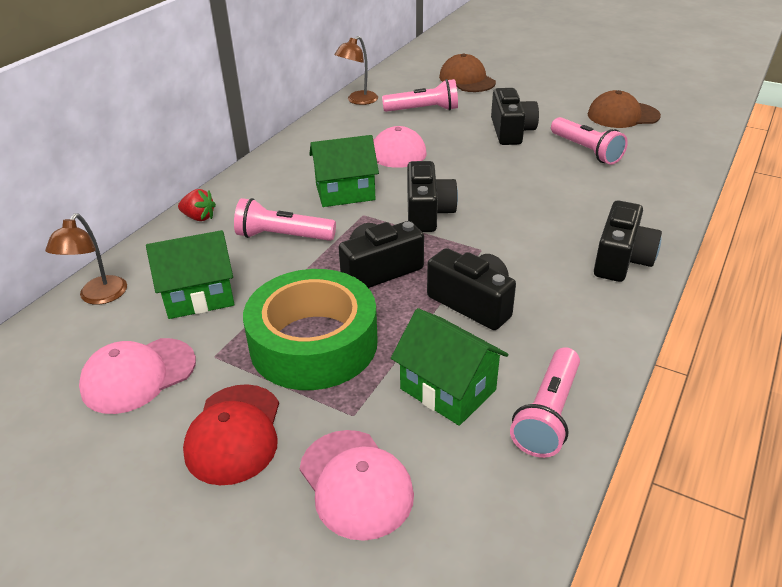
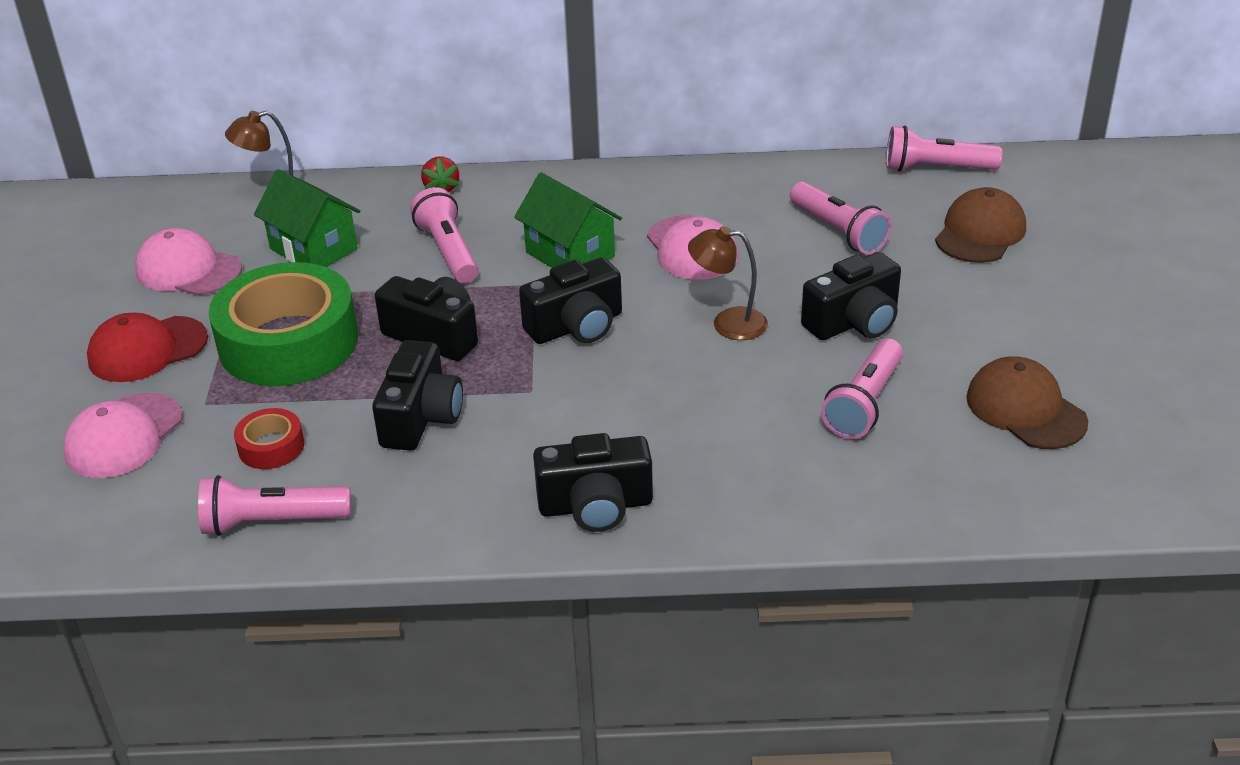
camera: 60 degrees right, 0 degrees up
brown lamp [334,36,378,105] -> brown lamp moved to [688,226,768,340]
green house [391,308,508,426] -> red tape [234,408,304,469]
none -> pink flashlight [886,126,1002,171]

